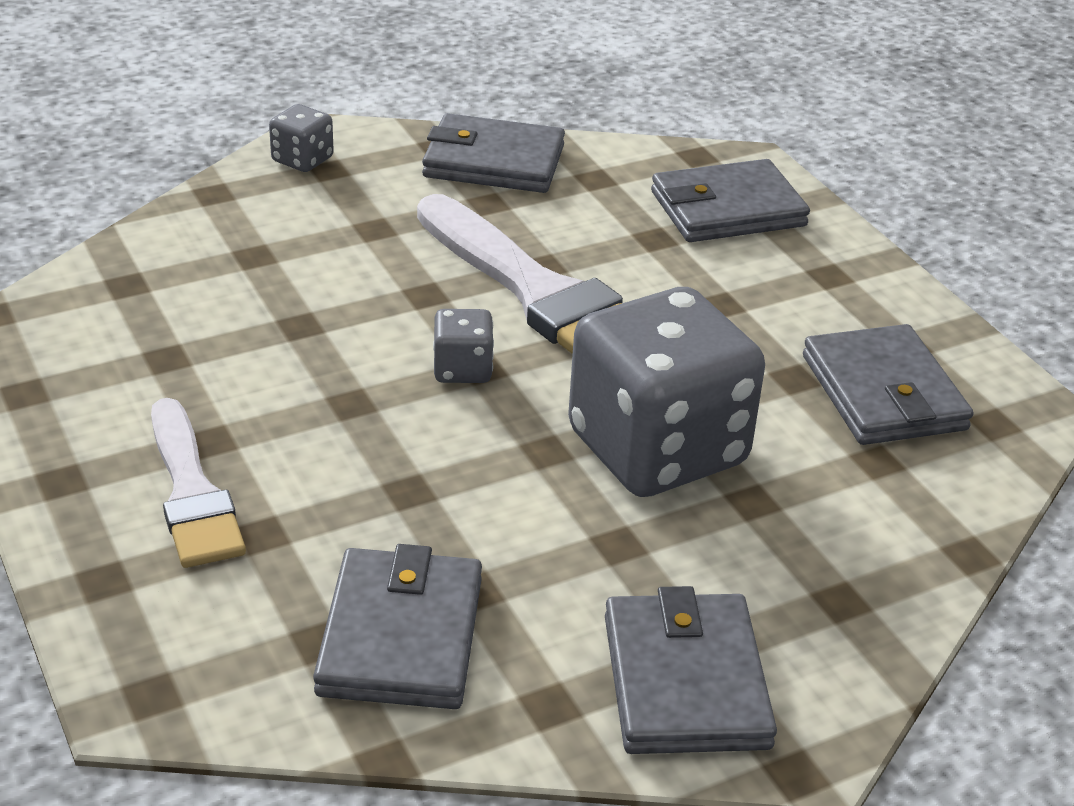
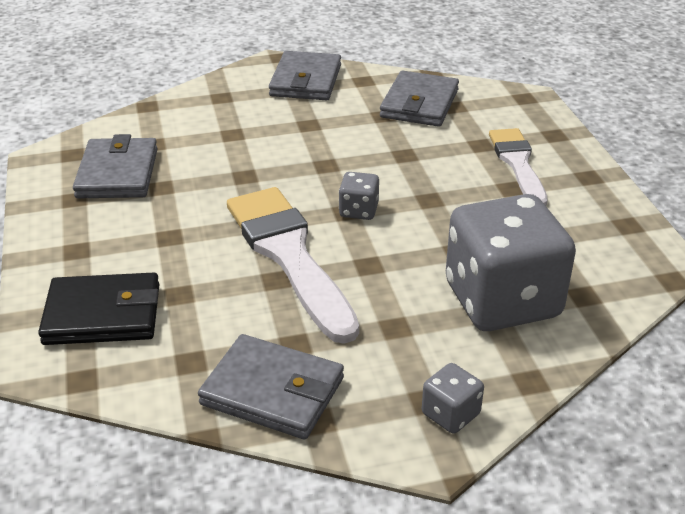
camera: 165 degrees left, 0 degrees up
grey dice [568,287,765,497] -> grey dice moved to [446,194,576,331]
grey wallet [651,159,810,242] -> black wallet [38,273,160,345]

